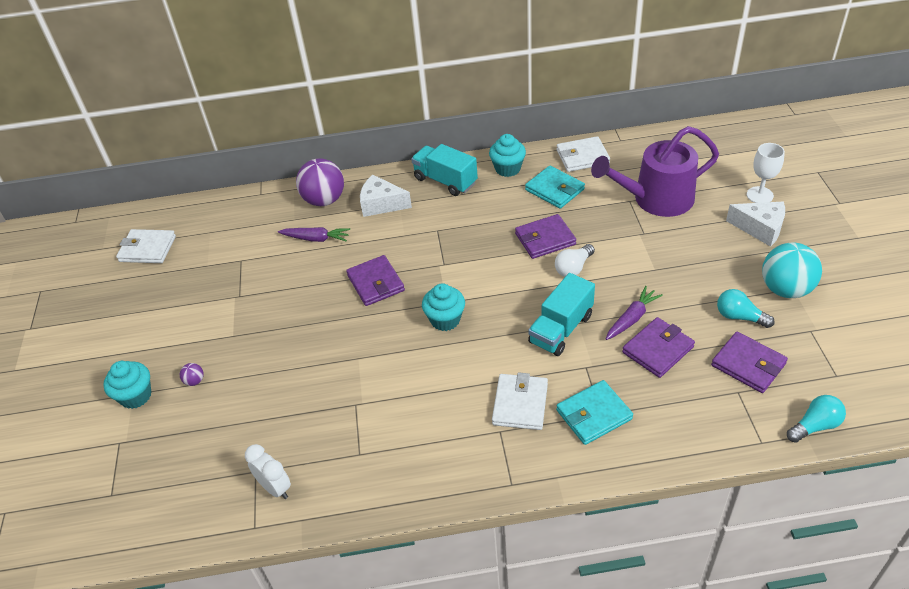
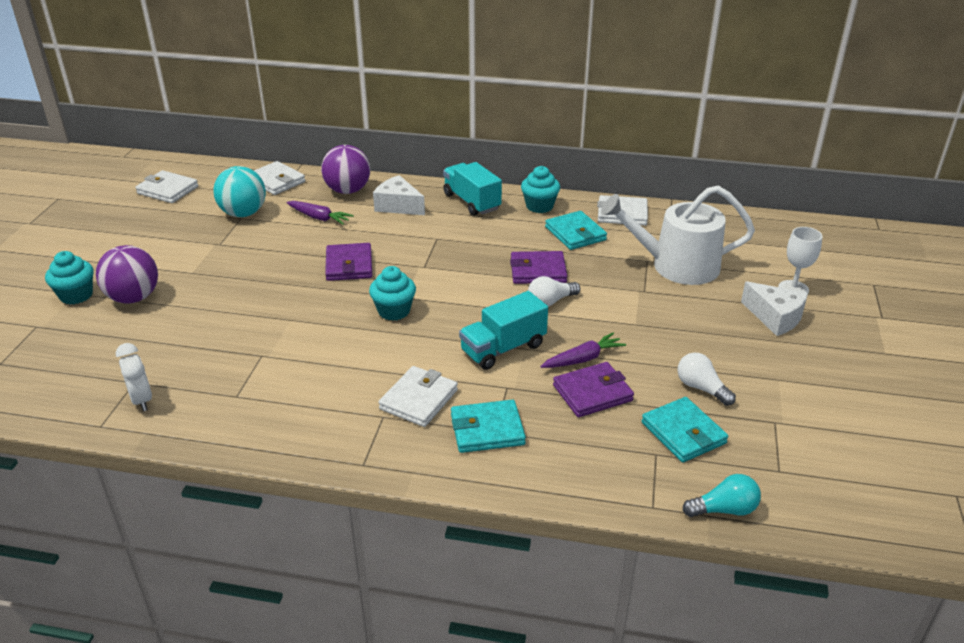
camera: 15 degrees right, 10 degrees down
purple ball [180,363,204,386] -> purple ball [96,245,158,304], size x2.47
purple watering can [591,126,719,217] -> white watering can [601,186,755,285]
purple wallet [711,332,788,393] -> turquoise wallet [642,397,728,463]
turquoise light bulb [717,289,775,328] -> white light bulb [677,353,736,406]
turquoise ball [762,243,822,298] -> turquoise ball moved to [213,166,266,217]
none -> white wallet [254,161,305,195]

